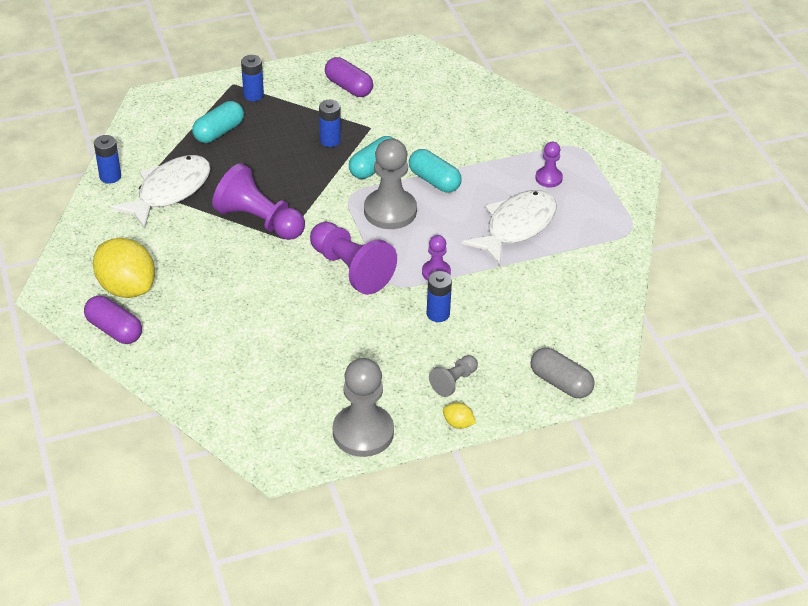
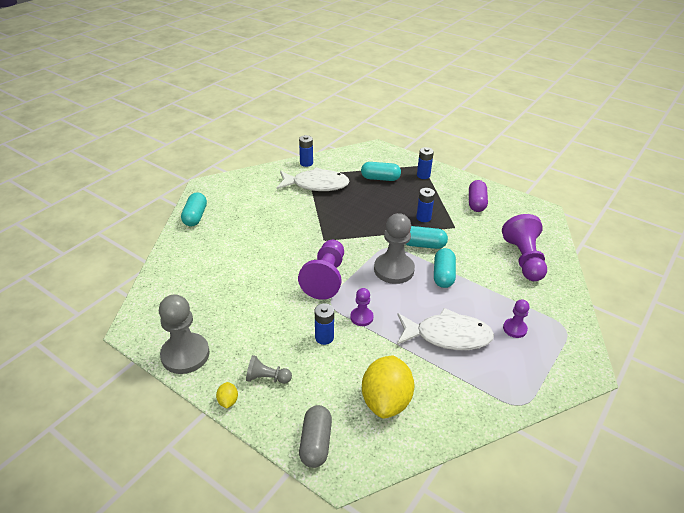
camera: 55 degrees right, 5 degrees down
purple capsule [84,296,142,344] -> turquoise capsule [181,192,207,226]
yellow lemon [93,238,155,298] -> yellow lemon moved to [362,356,414,418]
purple pawn [212,163,305,240] -> purple pawn moved to [502,214,547,281]

